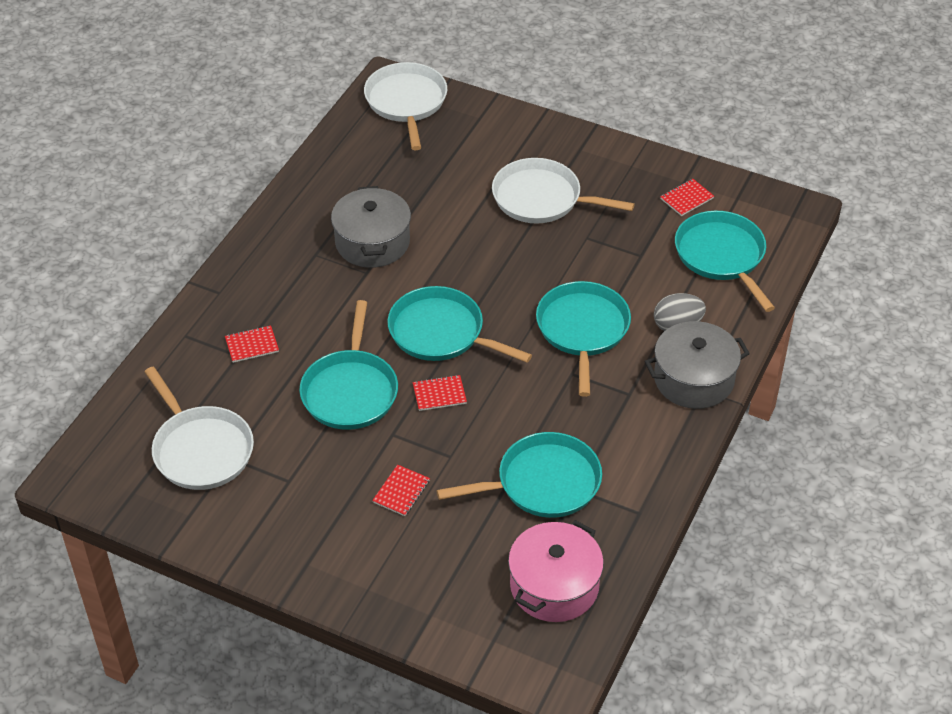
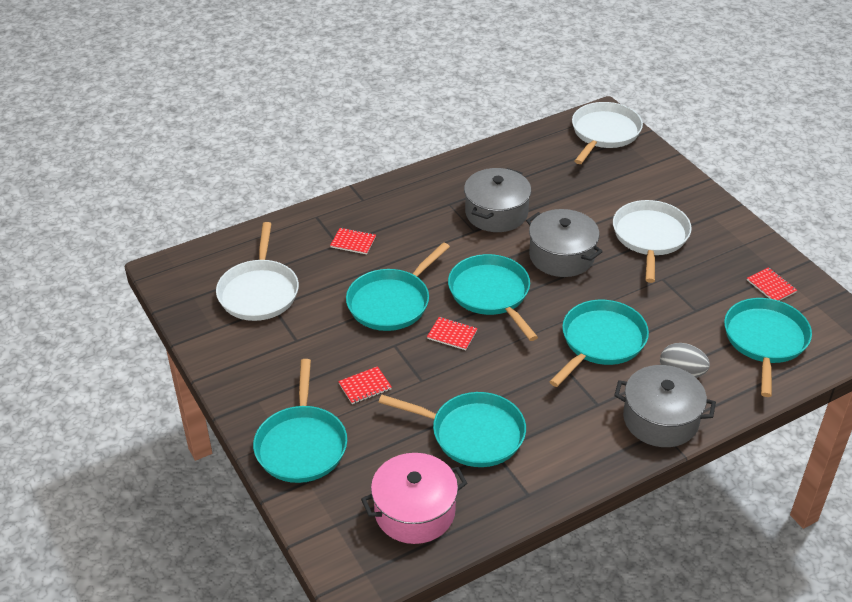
camera: 35 degrees right, 5 degrees down
white pan [492,158,635,223] -> white pan turned 45 degrees clockwise [613,200,692,283]
red notebook [660,179,714,216] -> red notebook turned 60 degrees clockwise [747,267,797,301]
none -> turquoise pan [253,359,347,483]
none -> grey pot [526,209,603,277]

